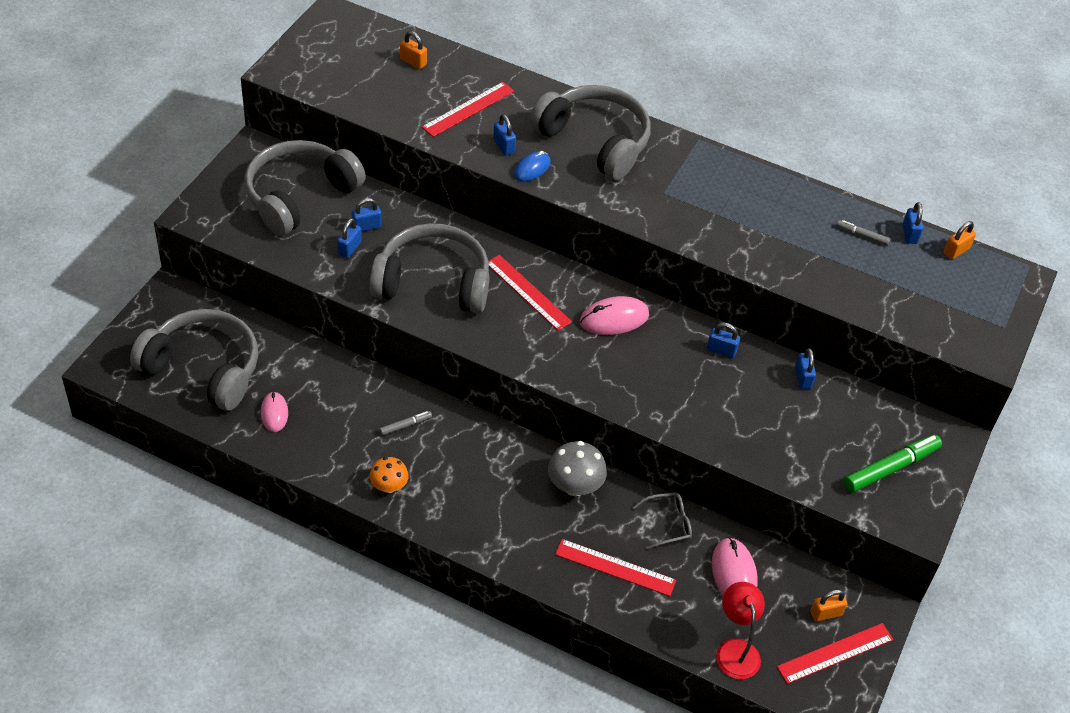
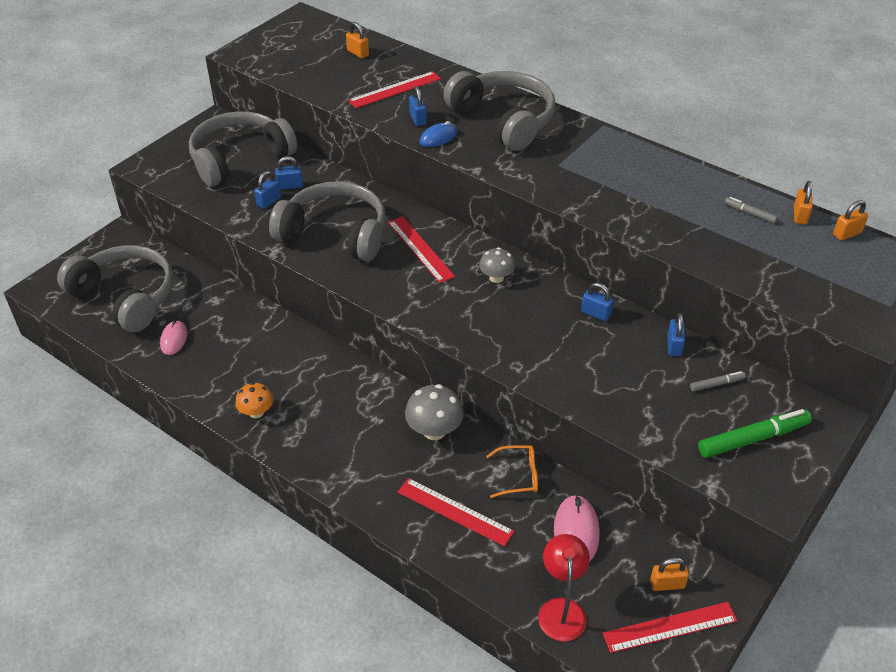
camera: 15 degrees right, 5 degrees down
grey marker [379,411,432,436] -> grey marker moved to [690,371,746,392]
pink mouse [580,296,649,335] -> grey mushroom [479,247,515,283]
grey glasses [633,492,692,550] -> orange glasses [486,445,538,498]
blue padlock [903,202,923,244] -> orange padlock [794,181,813,224]

